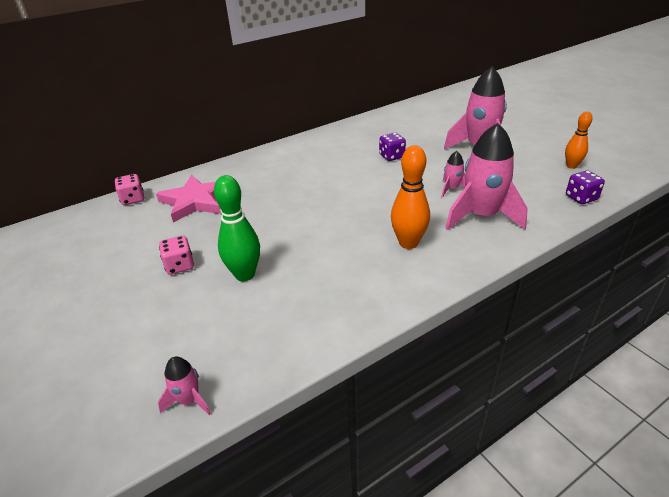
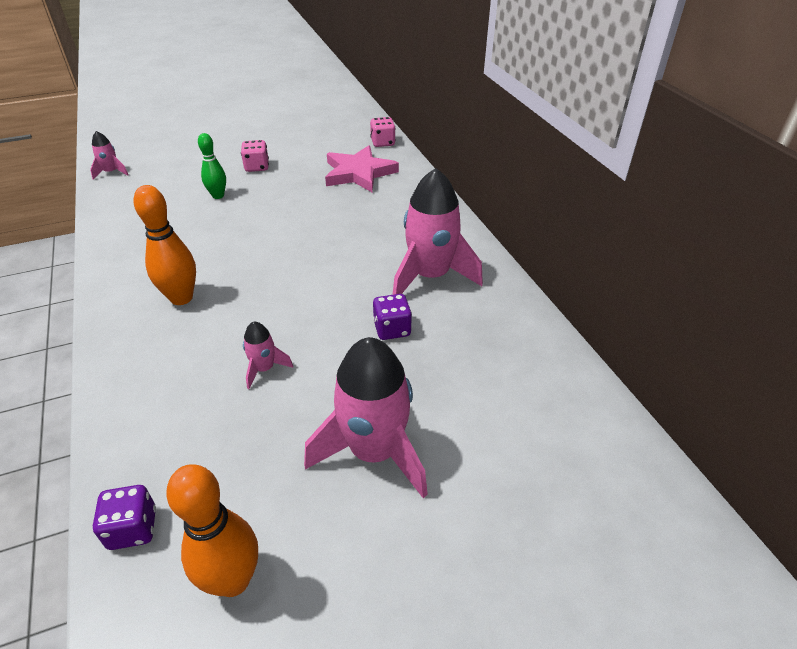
camera: 100 degrees right, 5 degrees up
green bowling pin [214,175,260,281] -> green bowling pin [198,133,226,199], size x0.65
pink rocket [445,123,528,230] -> pink rocket moved to [393,168,483,295]
orange bowling pin [565,112,593,169] -> orange bowling pin [166,464,258,597], size x1.54

